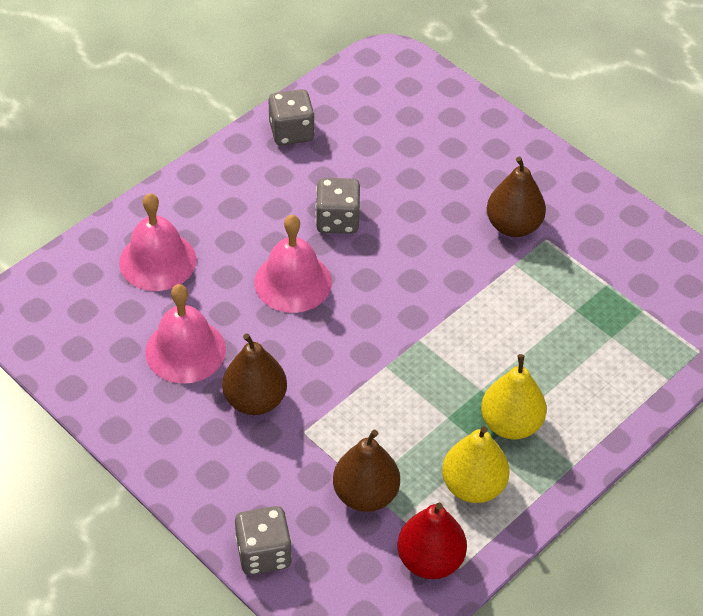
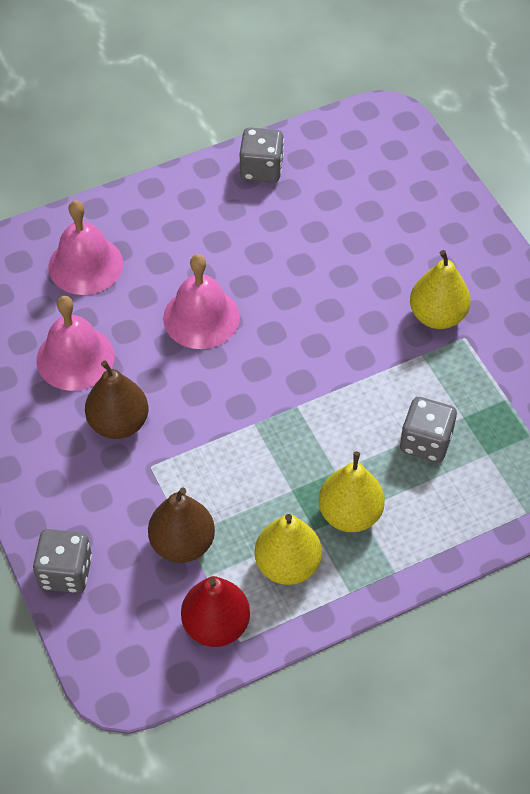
camera: 20 degrees right, 5 degrees up
grey dice [316,178,360,234] -> grey dice moved to [400,397,457,462]
brown pear [487,157,546,237] -> yellow pear [410,250,471,329]

